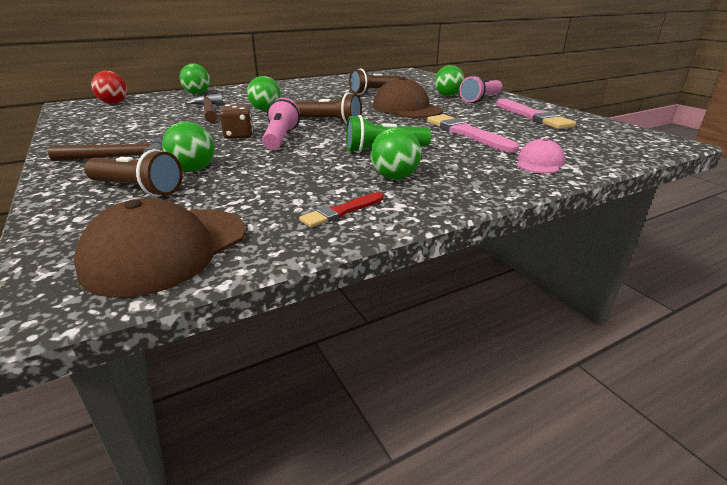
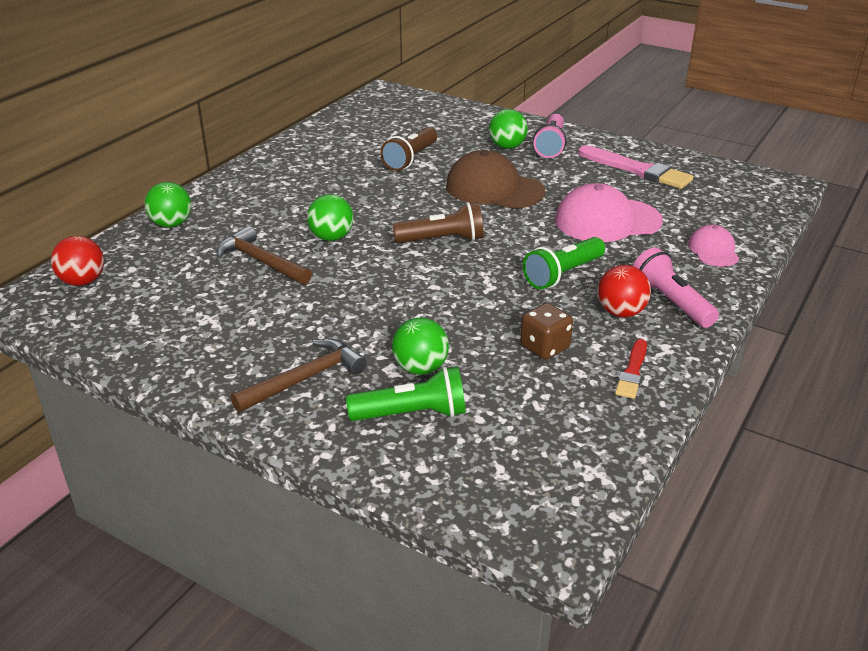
camera: 30 degrees left, 5 degrees up
brown cap [74,198,246,298] -> none
brown flashlight [84,149,183,197] -> green flashlight [346,367,466,421]
brown dice [219,104,253,139] -> brown dice moved to [520,303,573,359]
pink flashlight [262,98,300,150] -> pink flashlight moved to [633,248,719,328]
green ball [370,128,421,180] -> red ball [598,265,651,317]
pink brush [427,114,519,153] -> pink cap [555,183,663,242]

